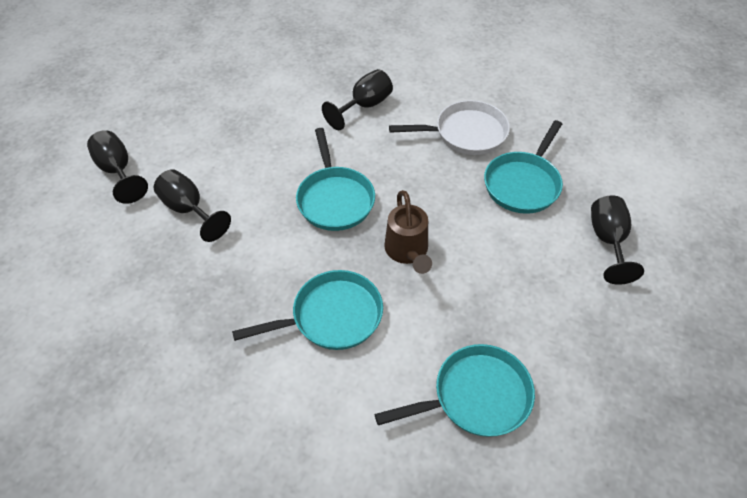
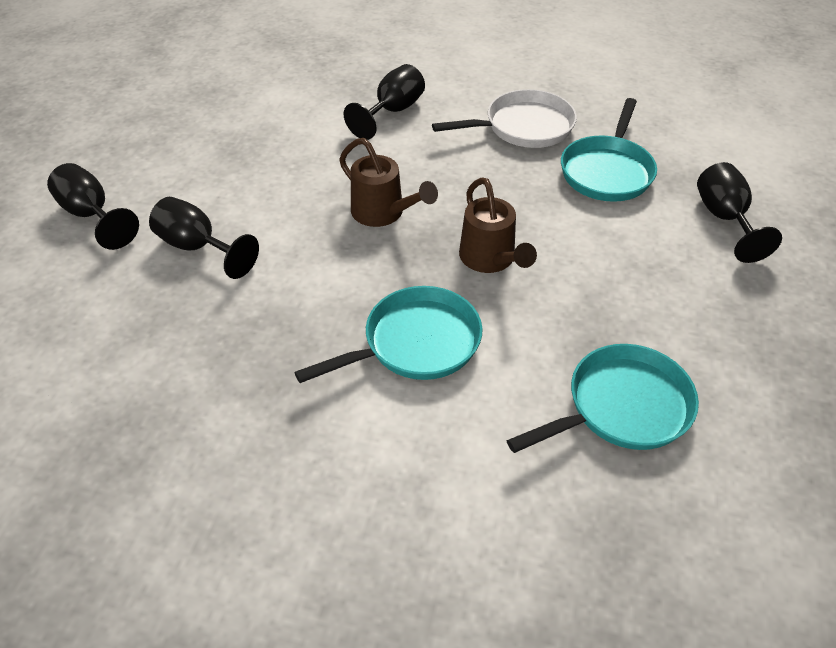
camera: 10 degrees left, 5 degrees down
turquoise pan [296,128,375,231] -> brown watering can [339,138,438,227]

